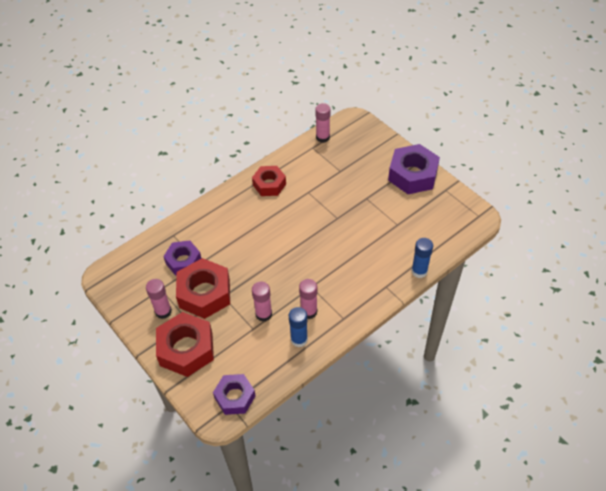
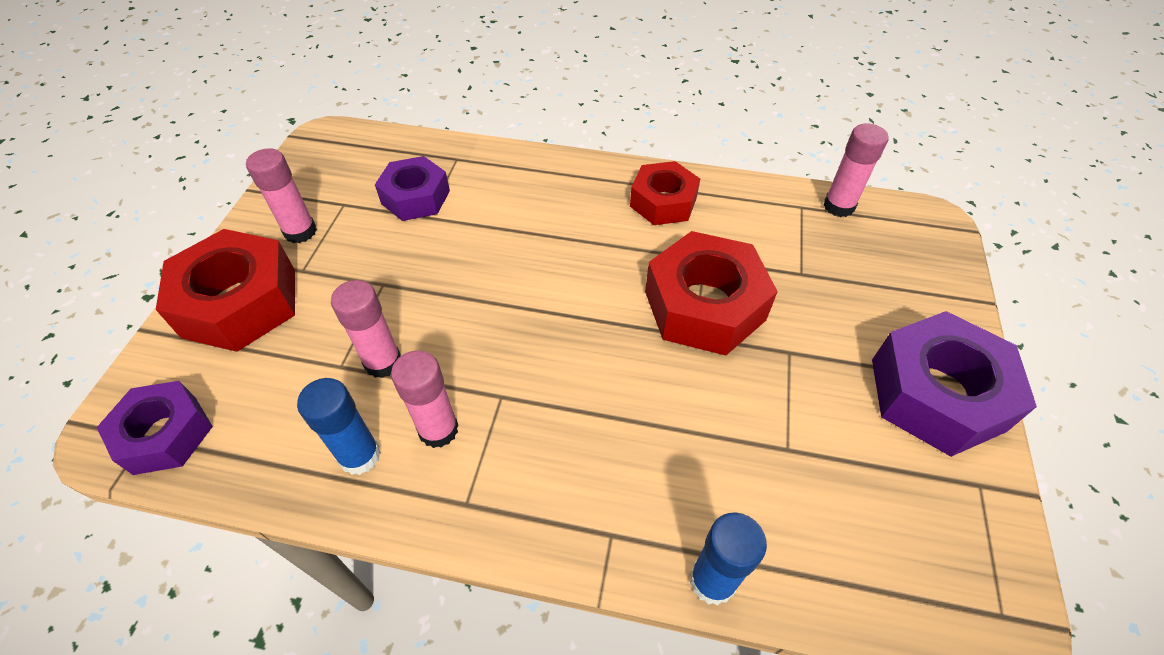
camera: 50 degrees right, 0 degrees up
red nut [176,258,230,319] -> red nut moved to [645,231,778,355]

